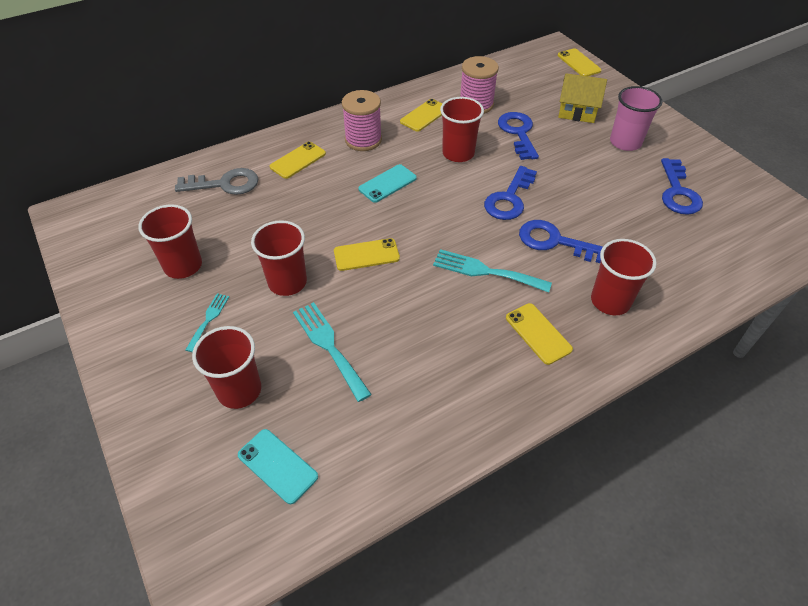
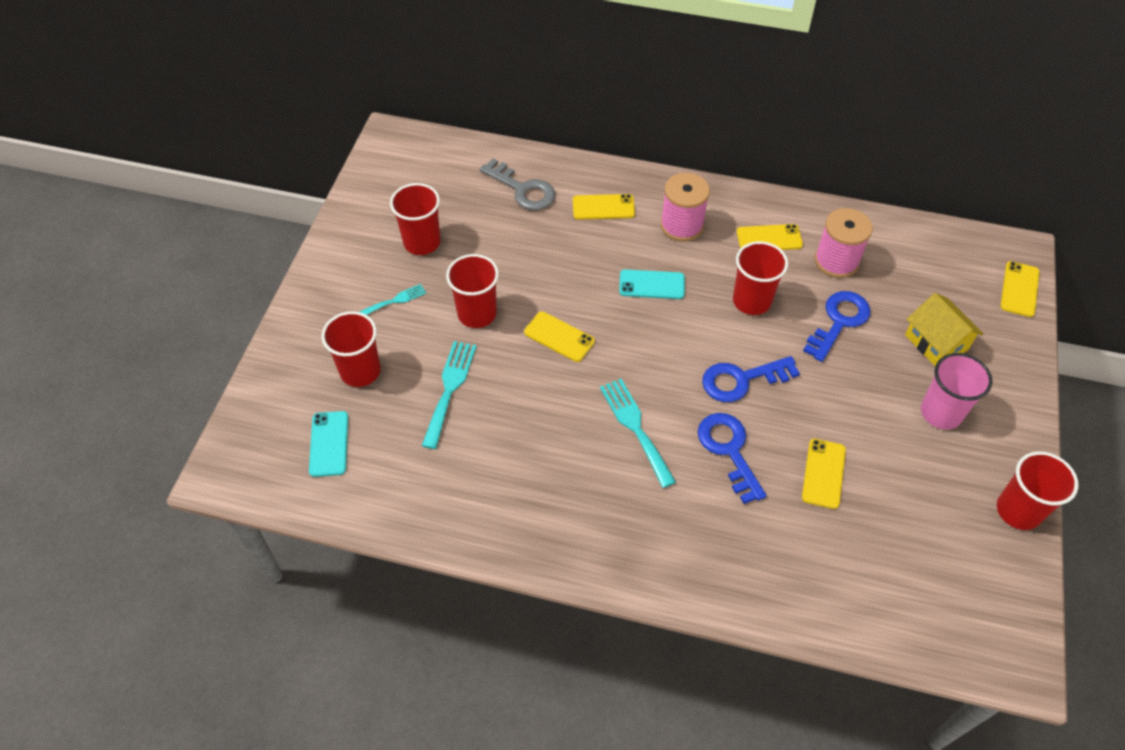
camera: 45 degrees right, 5 degrees up
yellow phone [506,303,573,365] -> yellow phone moved to [802,439,846,509]
red cup [591,239,657,315] -> red cup moved to [997,451,1079,530]
blue key [661,158,703,215] -> none

